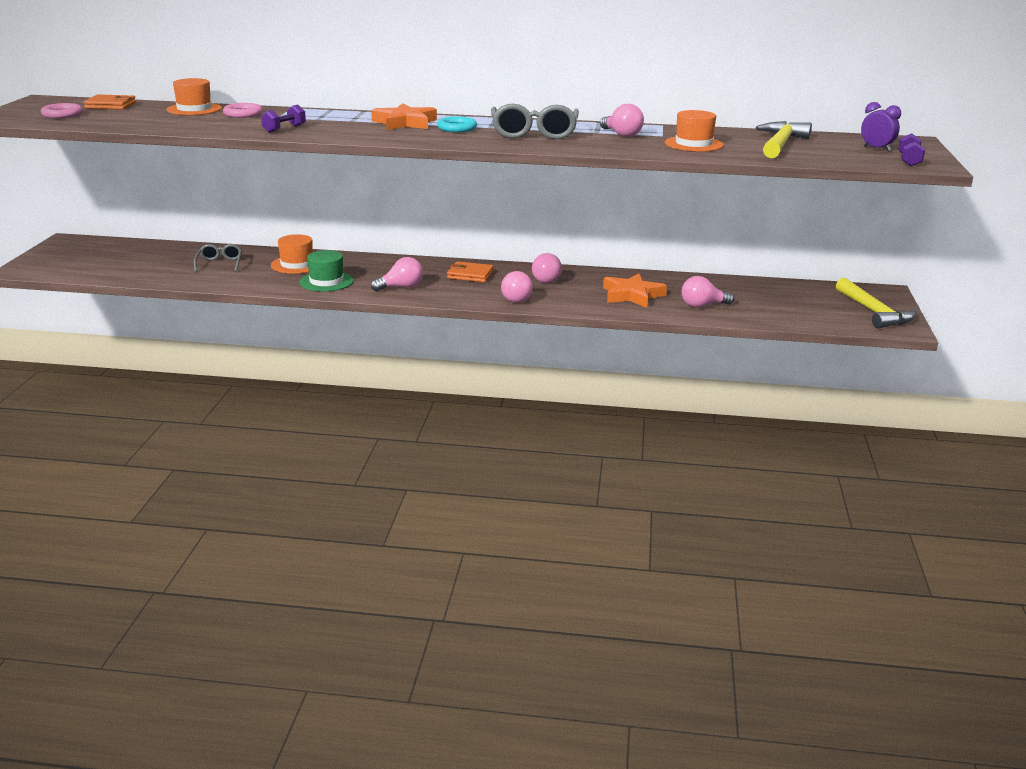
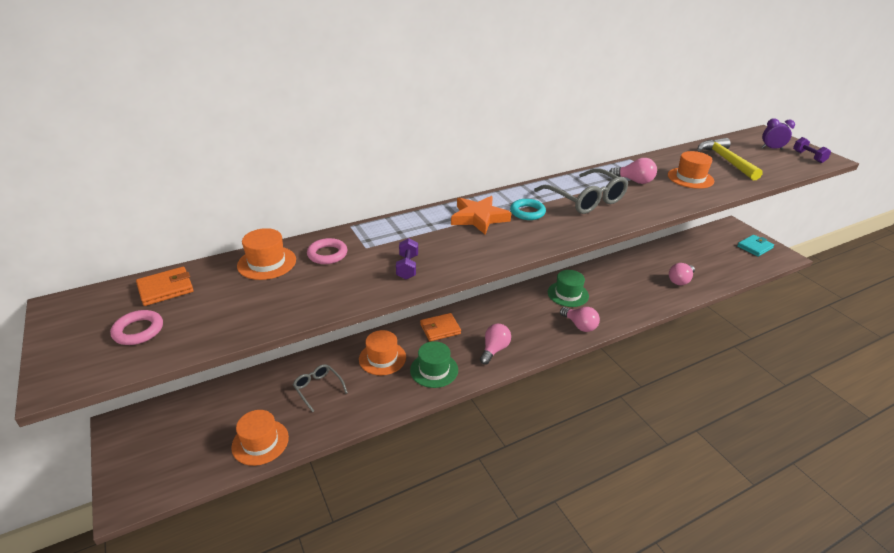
camera: 35 degrees left, 10 degrees up
orange wallet [447,261,494,282] -> orange wallet moved to [420,313,461,341]
pink light bulb [532,253,562,283] -> green hat [548,270,589,307]
orange star [603,273,667,308] -> none
yellow hammer [836,278,916,328] -> turquoise wallet [737,235,774,257]
none -> orange hat [231,410,289,466]

